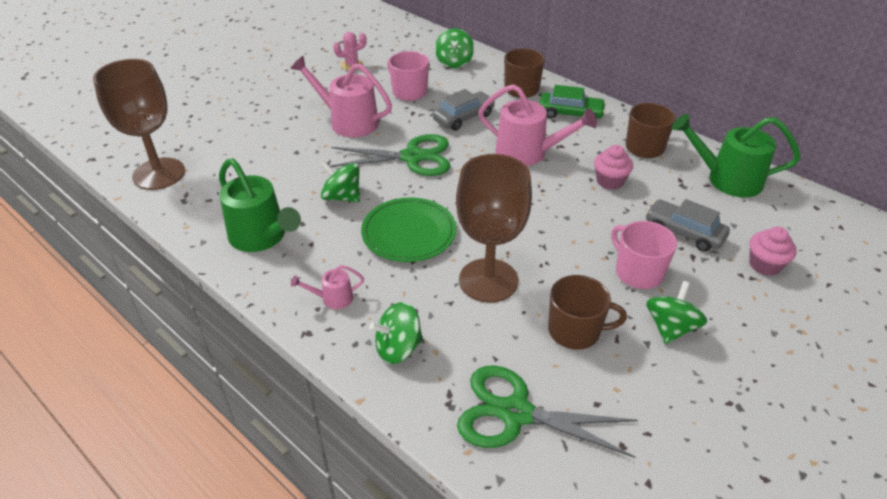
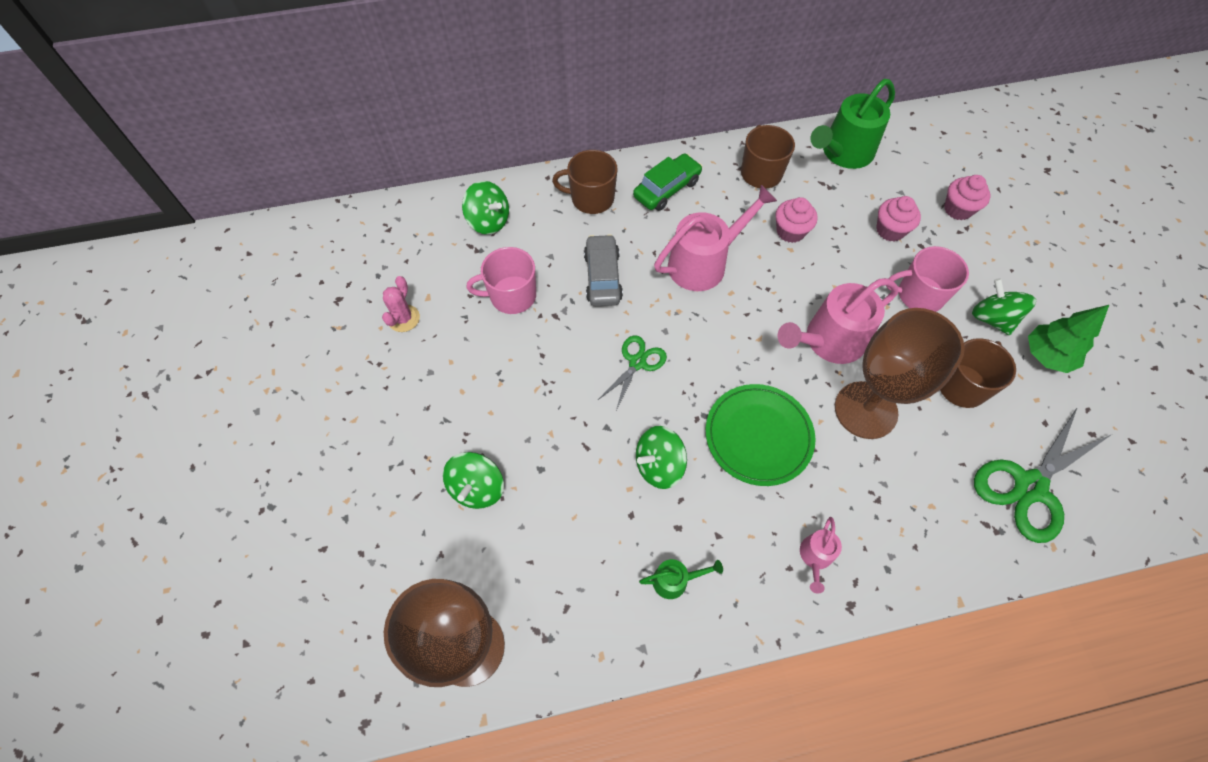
camera: 55 degrees left, 20 degrees up
green watering can [219,158,301,252] -> green watering can [639,559,723,599], size x0.48
pink watering can [290,56,392,137] -> pink watering can moved to [778,278,898,364]
green scissors [330,134,450,176] -> green scissors [598,335,667,410], size x0.57
green spinning top [369,302,423,364] -> green spinning top moved to [443,452,504,509]
grey car [645,199,730,252] -> pink cupcake [876,196,921,241]
none -> green tree [1028,305,1109,373]

